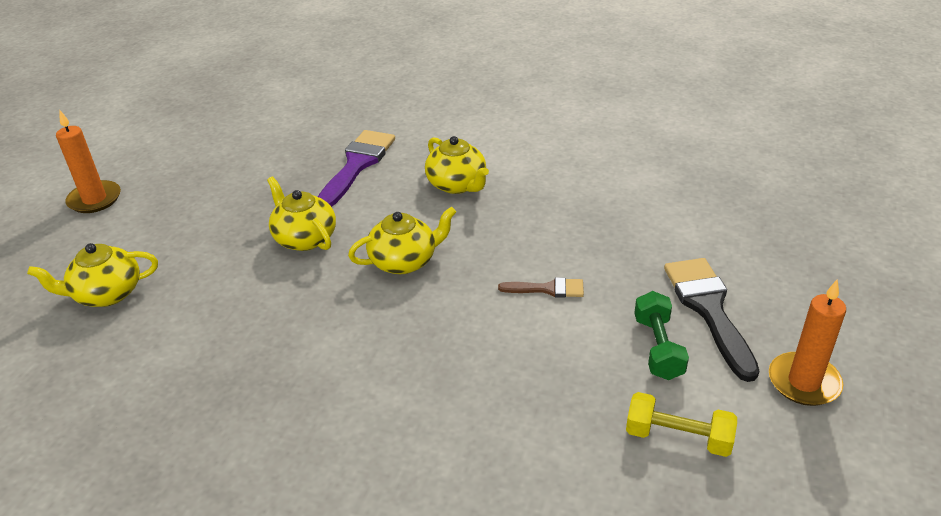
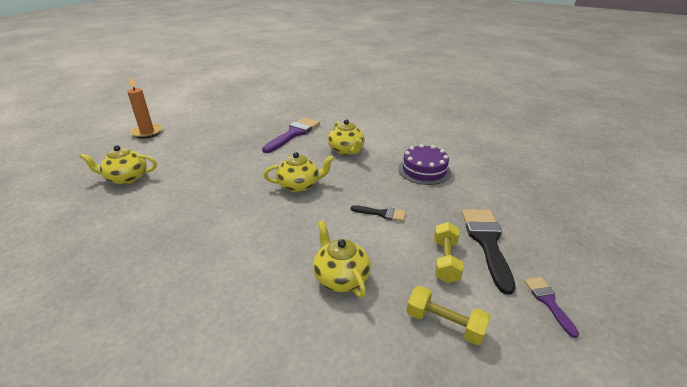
camera: 10 degrees right, 5 degrees down
yellow teapot [267,176,336,251] -> yellow teapot moved to [313,220,371,298]
brown brush [498,277,584,298] -> black brush [351,205,406,222]
green dumbbell [634,291,689,380] -> yellow dumbbell [434,222,464,283]
orange candle [769,279,846,406] -> purple brush [524,277,579,338]
none -> purple cake [398,144,451,185]

